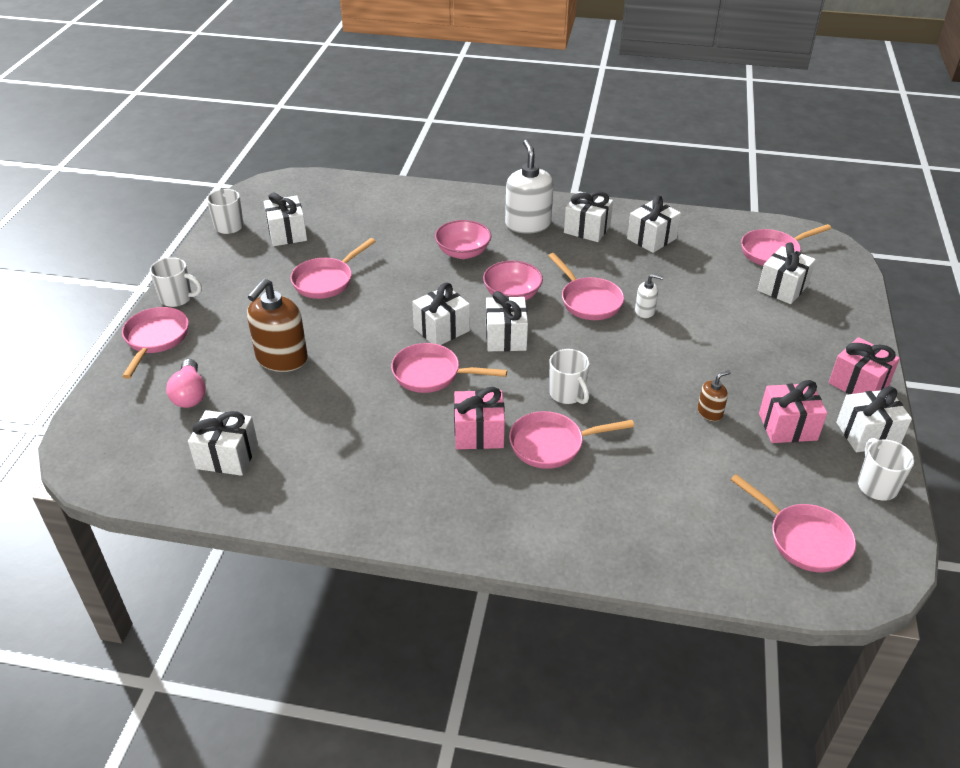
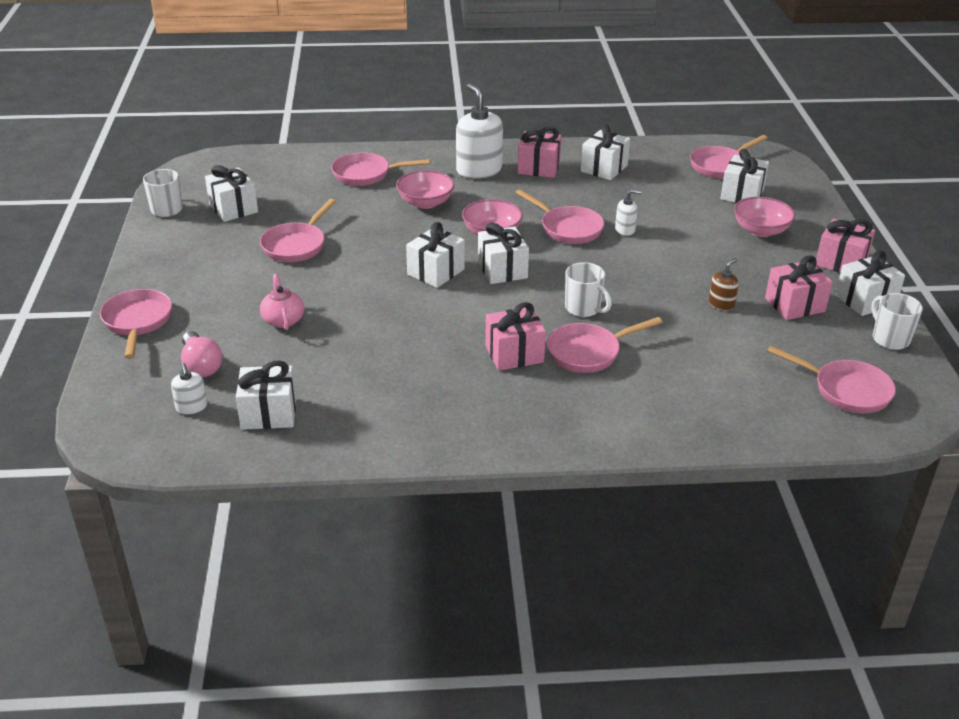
camera: 15 degrees left, 5 degrees down
white mug [150,257,202,307] -> none
brown soap dispenser [247,279,308,372] -> pink teapot [260,274,304,330]
pink pan [391,343,507,393] -> pink pan moved to [331,152,431,186]
white gift [564,191,613,242] -> pink gift [517,127,561,178]
none -> white soap dispenser [171,363,207,415]
none -> pink bowl [734,197,795,237]

